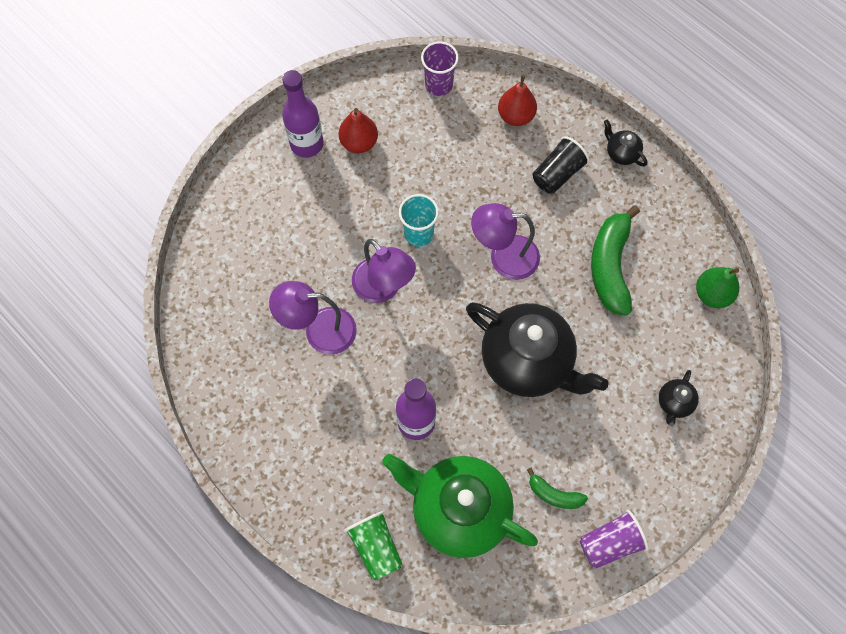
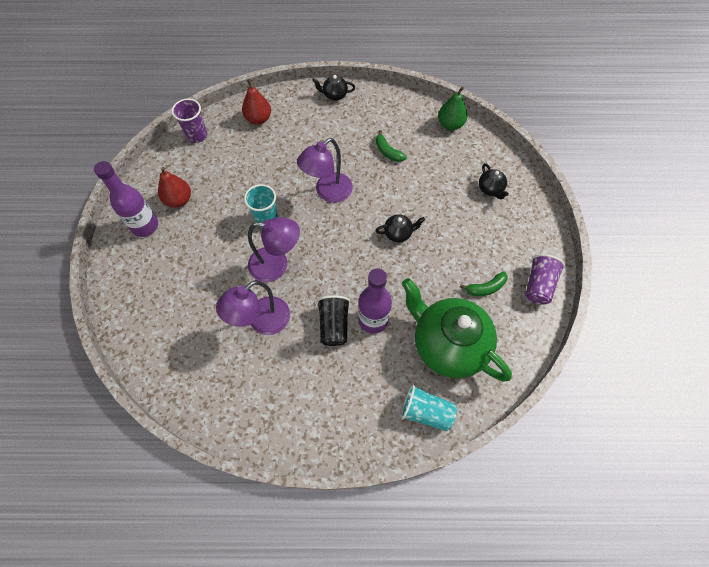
camera: 45 degrees left, 5 degrees down
green cup [345,511,402,580] -> turquoise cup [401,384,457,431]
green teapot [382,454,538,558] -> green teapot turned 60 degrees clockwise [402,278,512,382]
black teapot [466,302,609,397] -> black teapot [376,214,425,242], size x0.41
black cup [533,136,590,194] -> black cup moved to [317,295,350,346]
green banana [591,205,640,316] -> green banana [376,130,407,162], size x0.51

